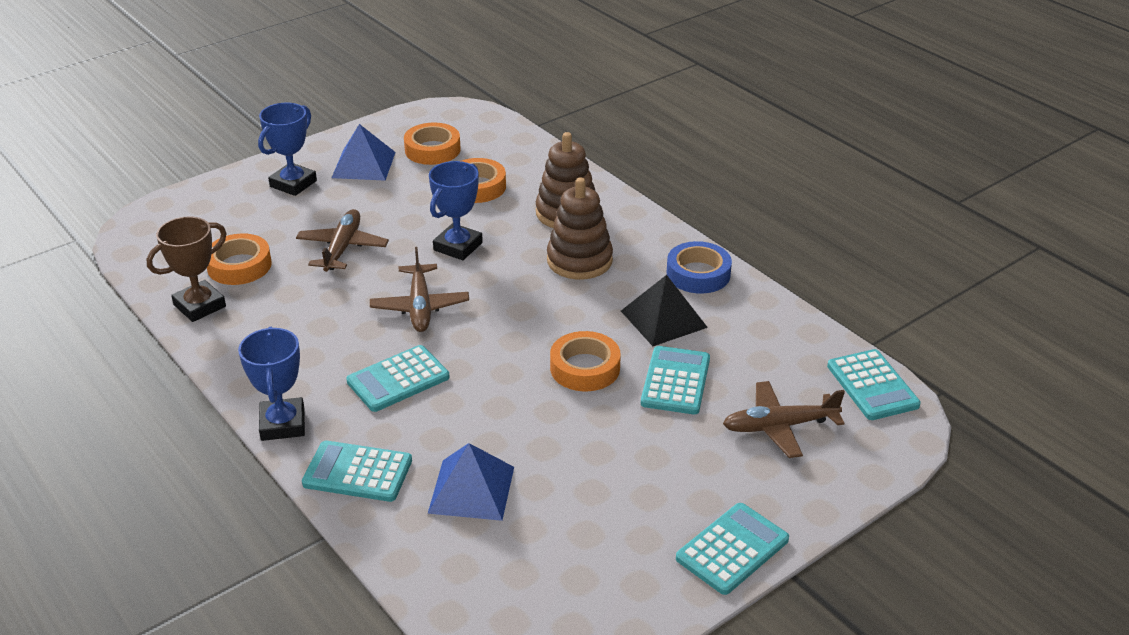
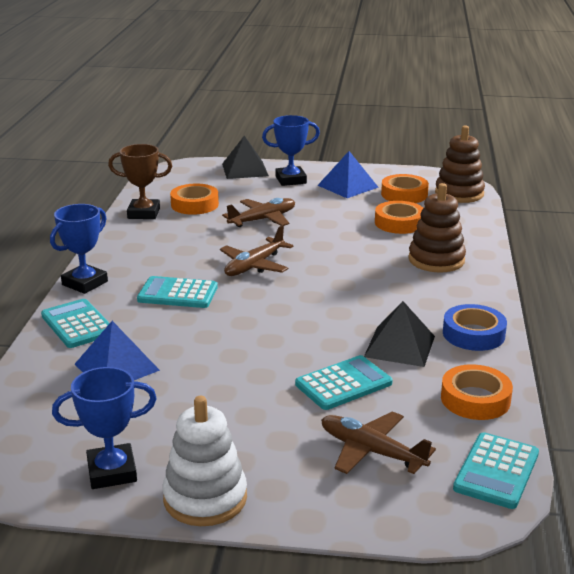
camera: 45 degrees right, 10 degrees down
blue trophy [429,161,483,260] -> blue trophy moved to [52,367,157,489]
brown stacking toy [547,177,613,280] -> brown stacking toy moved to [435,125,485,203]
orange tape [550,331,621,391] -> orange tape moved to [441,364,513,420]
turquoise calculator [676,503,789,595] -> white stacking toy [163,396,247,526]
none -> black pyramid [222,136,269,179]

